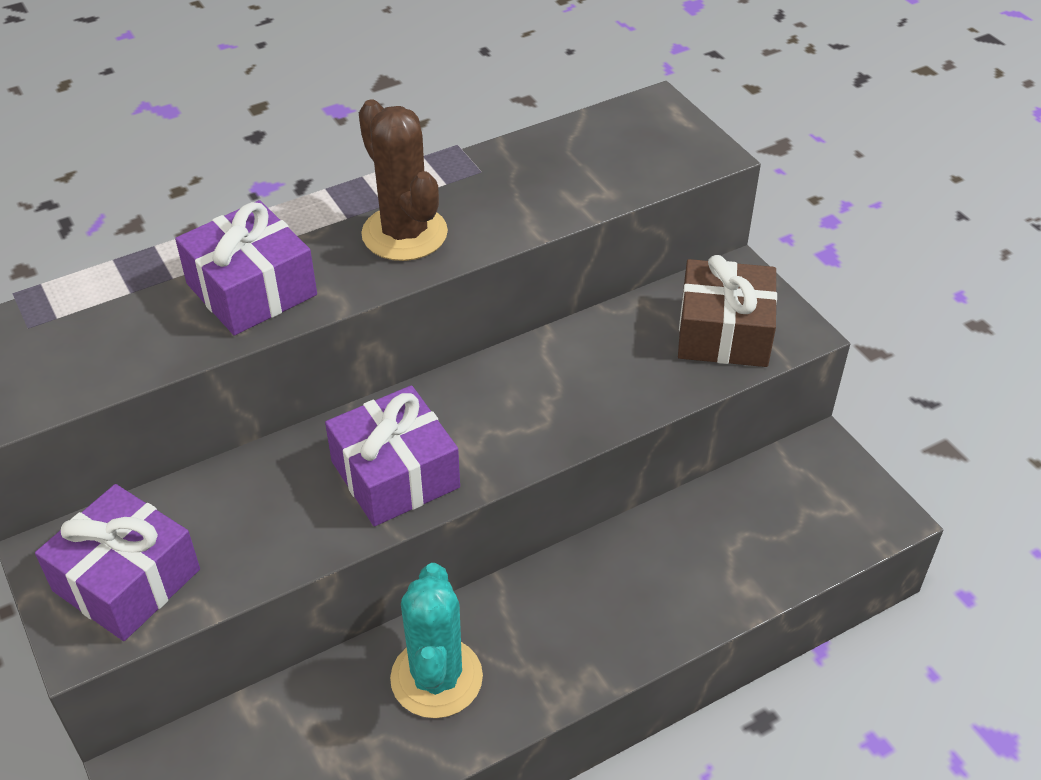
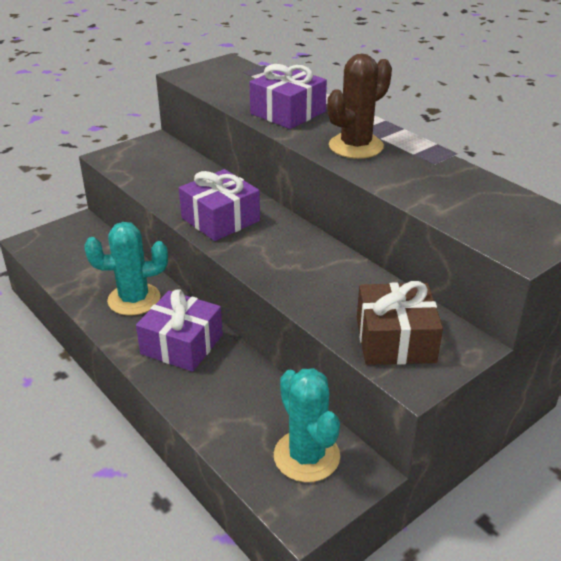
camera: 80 degrees right, 10 degrees down
purple gift [35,484,200,641] -> purple gift moved to [136,289,223,372]
none -> turquoise cactus [274,368,340,482]

